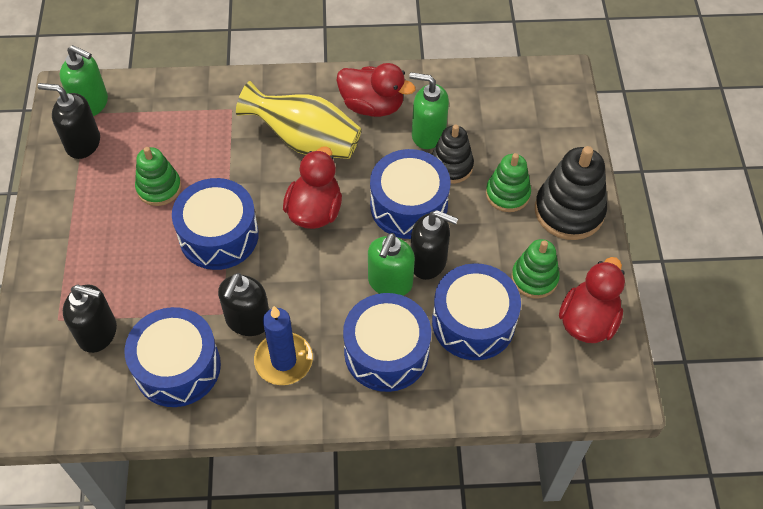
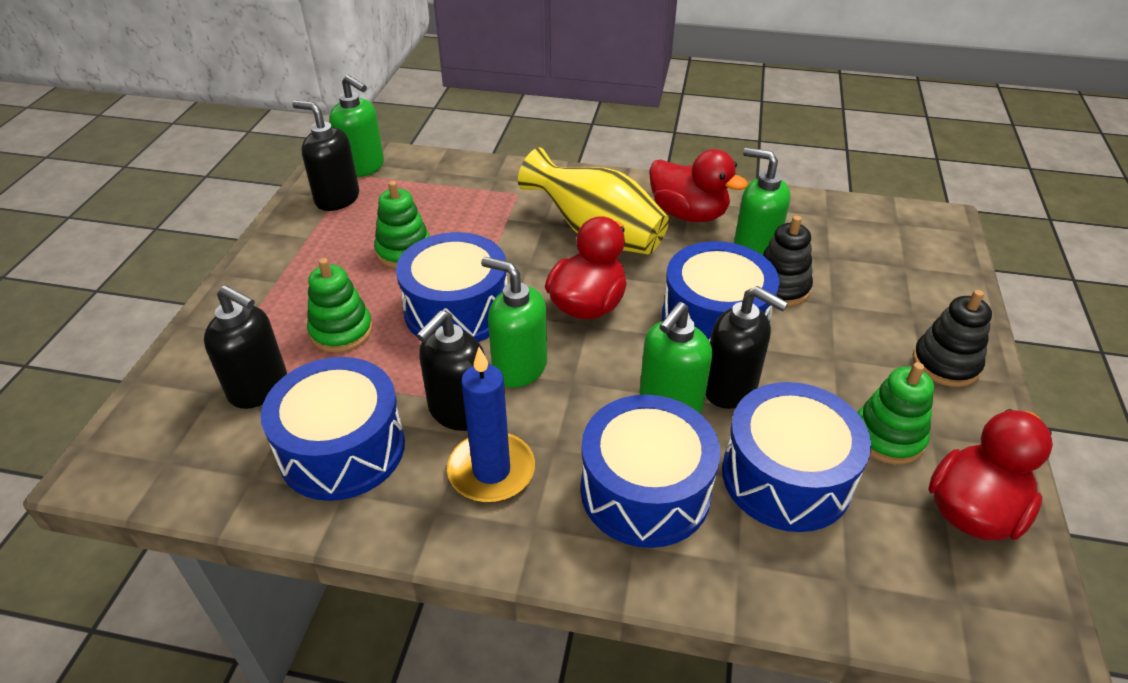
camera: 15 degrees right, 15 degrees down
green stacking toy [486,153,531,212] -> green stacking toy moved to [307,258,373,353]
black stacking toy [535,146,607,240] -> black stacking toy [913,290,992,387], size x0.64
none -> green soap dispenser [481,257,547,388]

